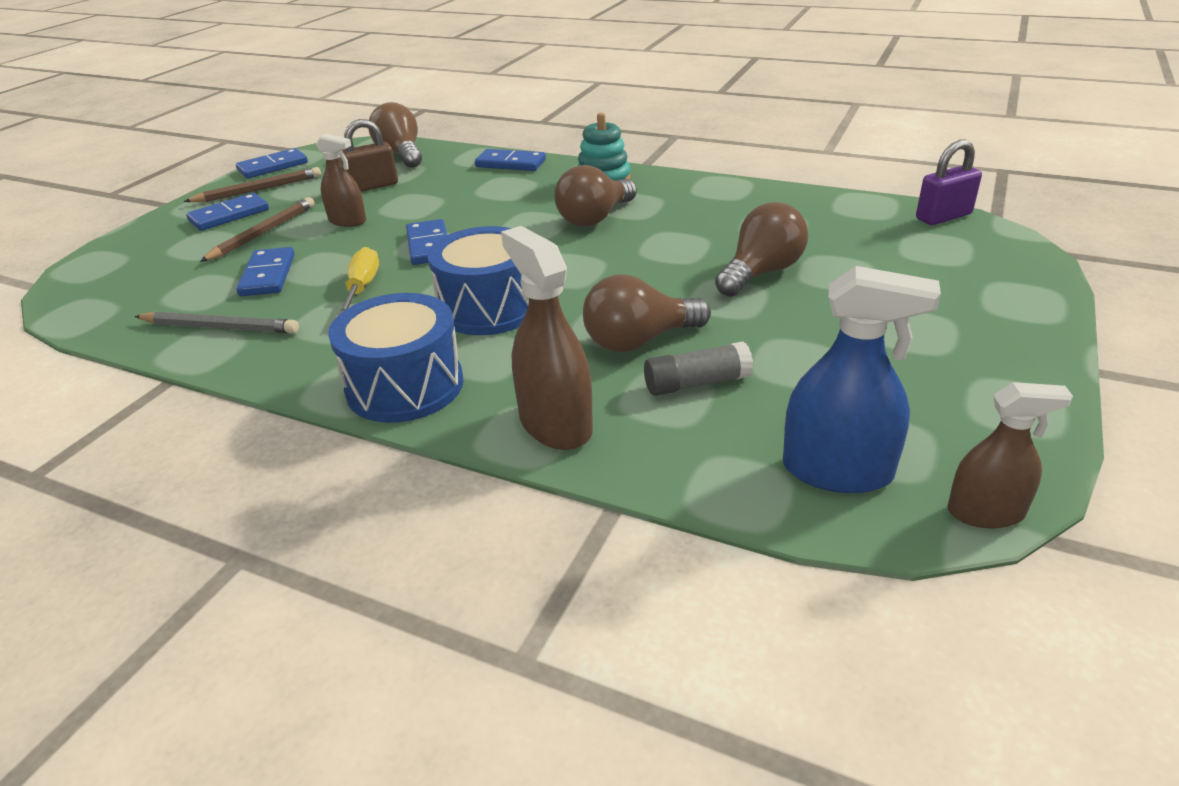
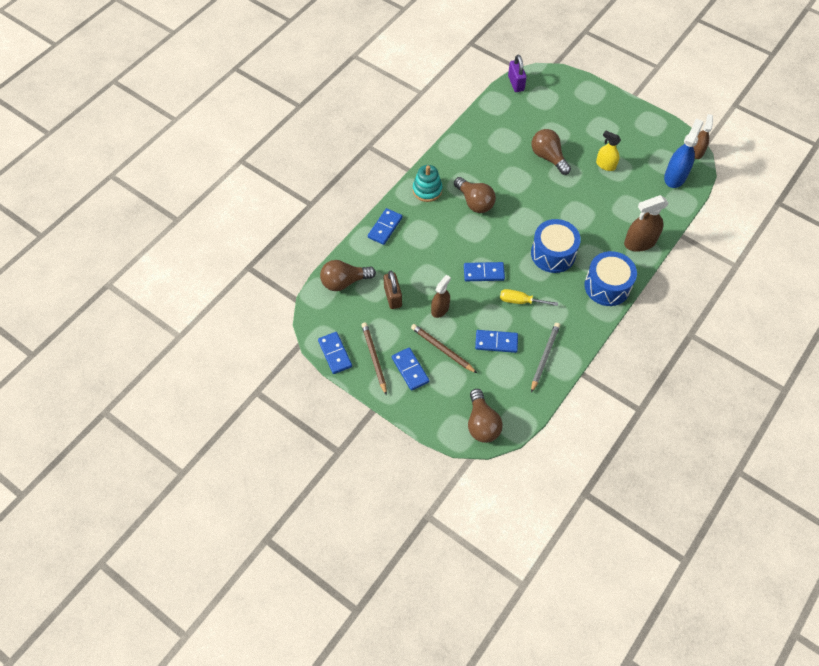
camera: 80 degrees left, 25 degrees up
brown light bulb [583,274,711,352] -> brown light bulb moved to [468,389,503,443]
grey glue stick [644,341,753,396] -> none
none -> yellow spray bottle [596,131,621,171]

